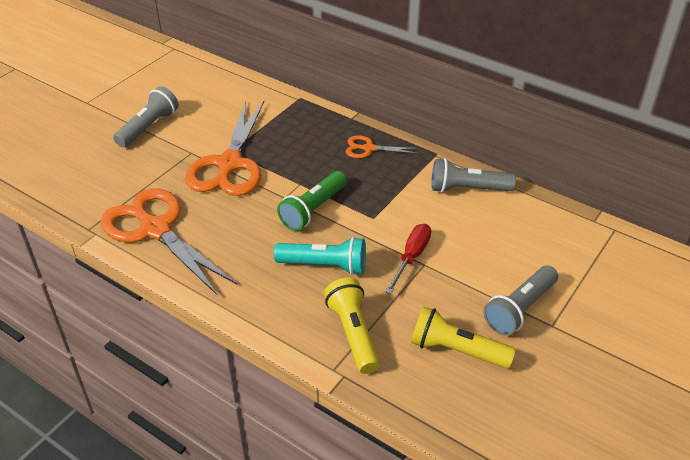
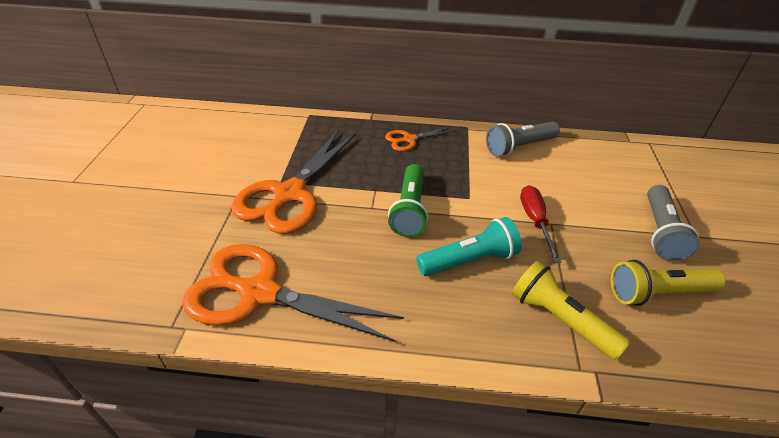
camera: 30 degrees left, 0 degrees up
grey flashlight [113,86,179,148] -> none
orange scissors [185,101,264,196] -> orange scissors turned 45 degrees clockwise [231,130,356,234]

